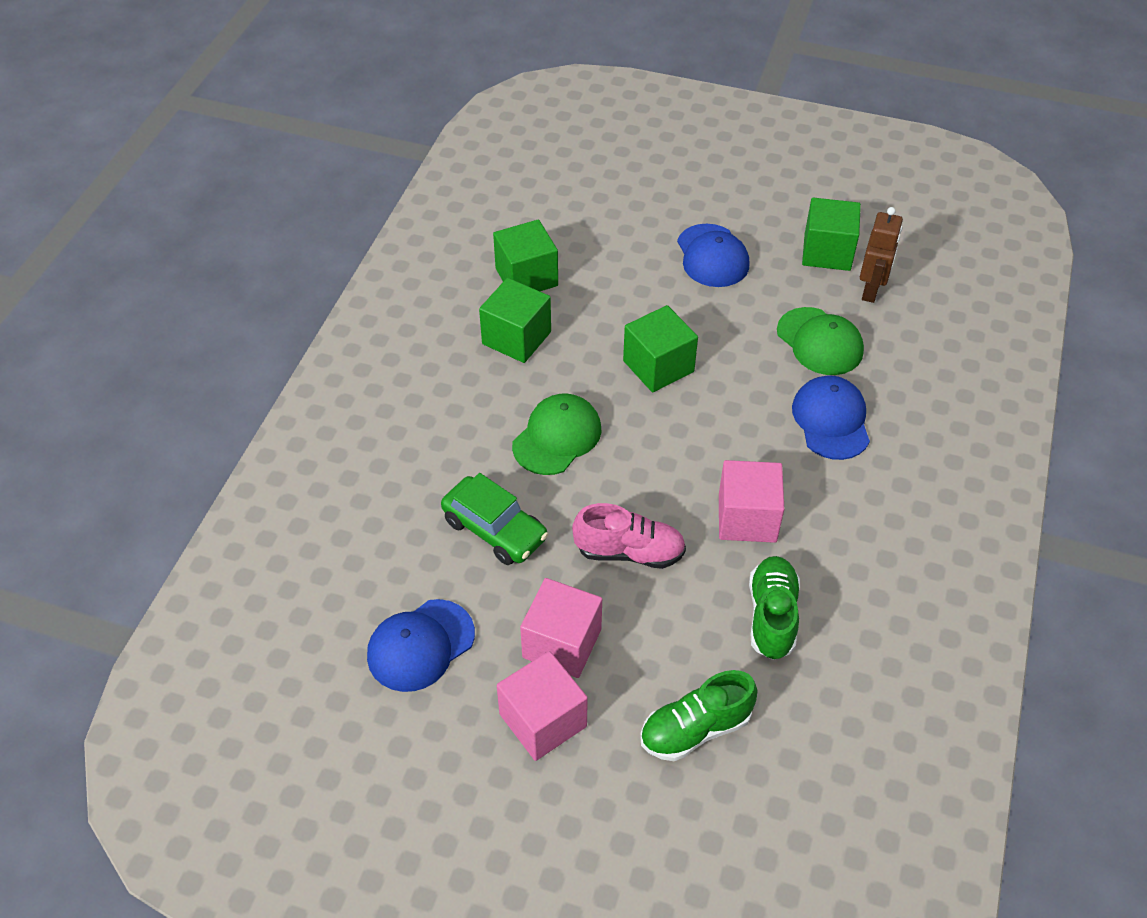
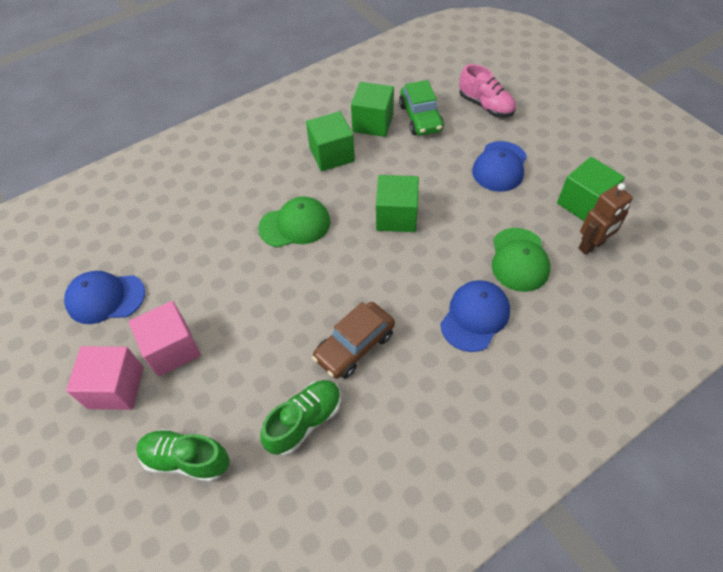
camera: 40 degrees right, 5 degrees up
green car [441,473,548,565] -> green car moved to [399,80,444,136]
pink shoe [572,503,686,569] -> pink shoe moved to [459,64,516,118]
pink cube [719,460,784,543] -> brown car [312,302,395,379]

